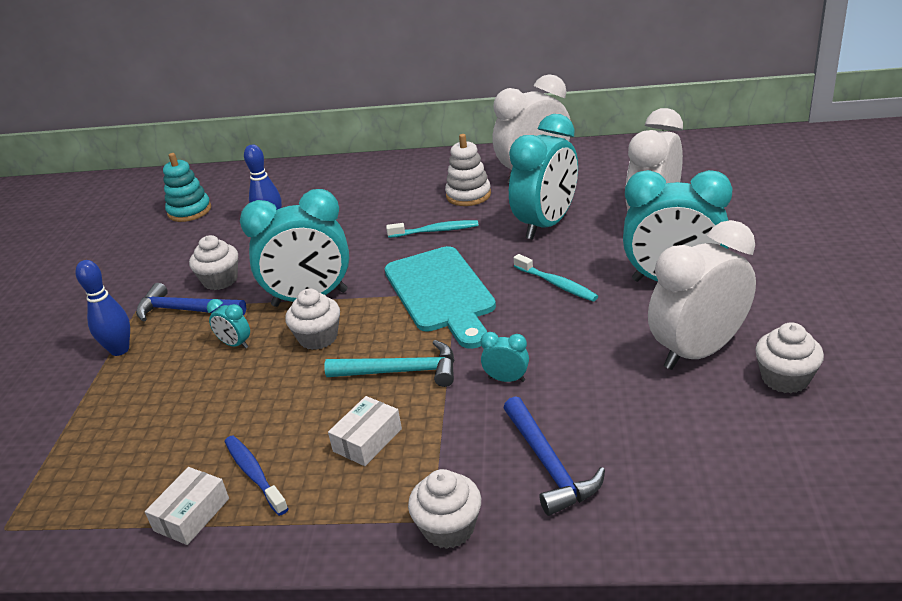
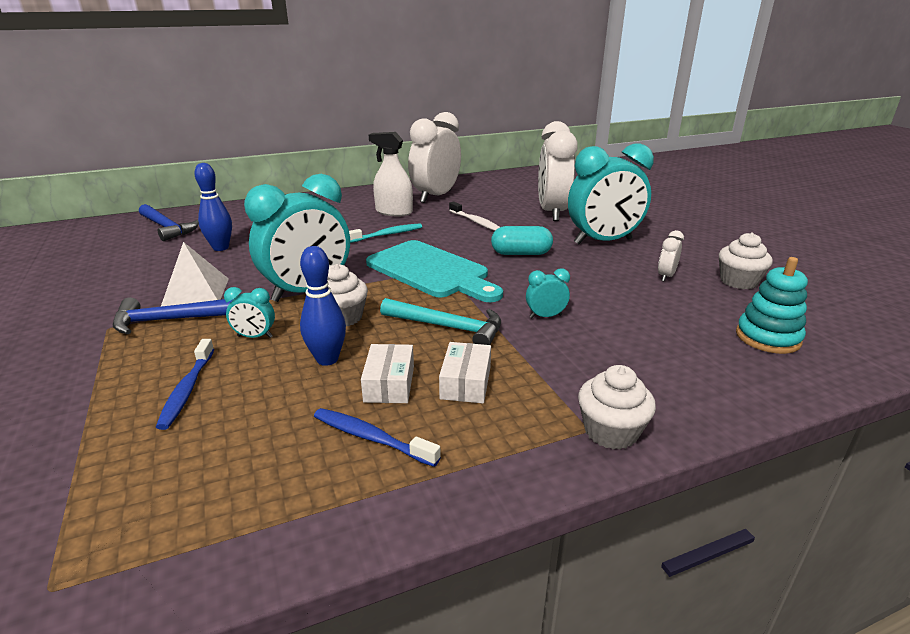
camera: 30 degrees left, 5 degrees down
blue bowling pin [76,260,130,356] -> blue bowling pin moved to [300,246,346,366]
white box [145,467,229,545] -> white box moved to [361,344,414,403]
turquoise stacking toy [163,153,211,222] -> turquoise stacking toy moved to [736,257,808,354]
white cupcake [189,235,238,290] -> white pyramid [161,242,229,306]
turquoise hammer [324,340,454,387] -> turquoise hammer turned 45 degrees clockwise [380,298,501,345]
white stacking toy [445,134,491,206] -> white spray bottle [369,132,413,216]
blue hammer [503,396,605,516] -> blue hammer moved to [139,204,199,241]
turquoise clock [509,114,578,240] -> white toothbrush [449,202,500,231]
turquoise toothbrush [514,254,598,301] -> turquoise capsule [491,226,553,255]
white clock [648,220,756,370] -> white clock [658,230,684,282], size x0.42
none -> blue toothbrush [156,339,215,430]

